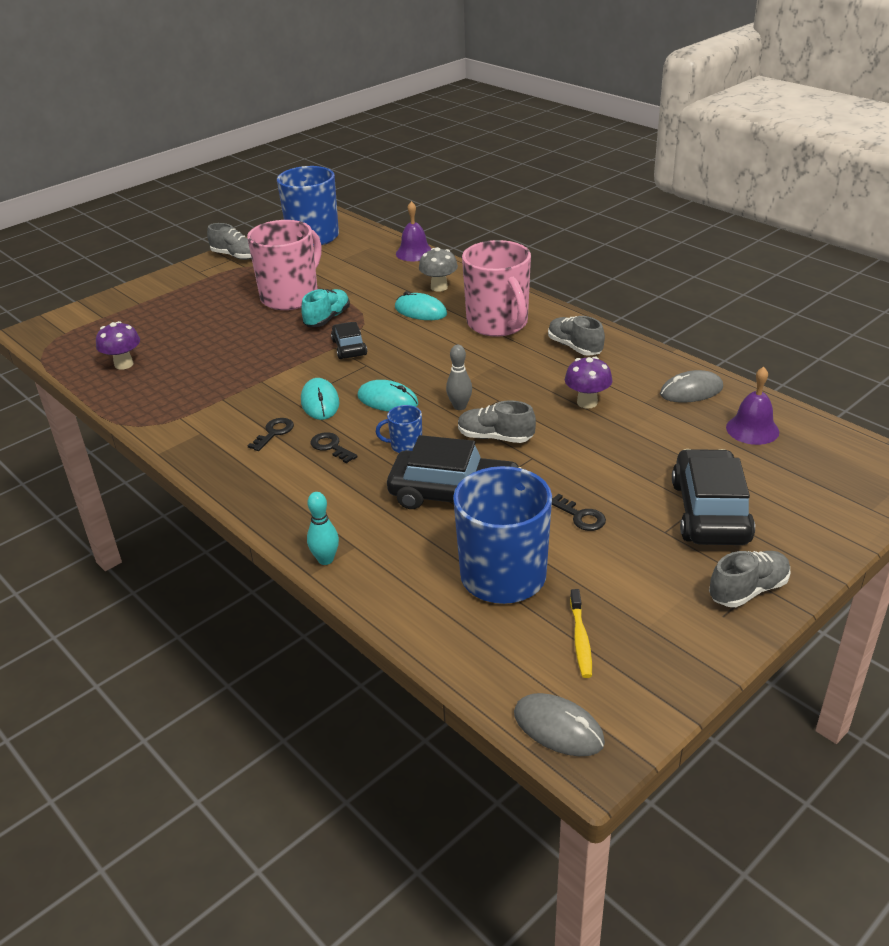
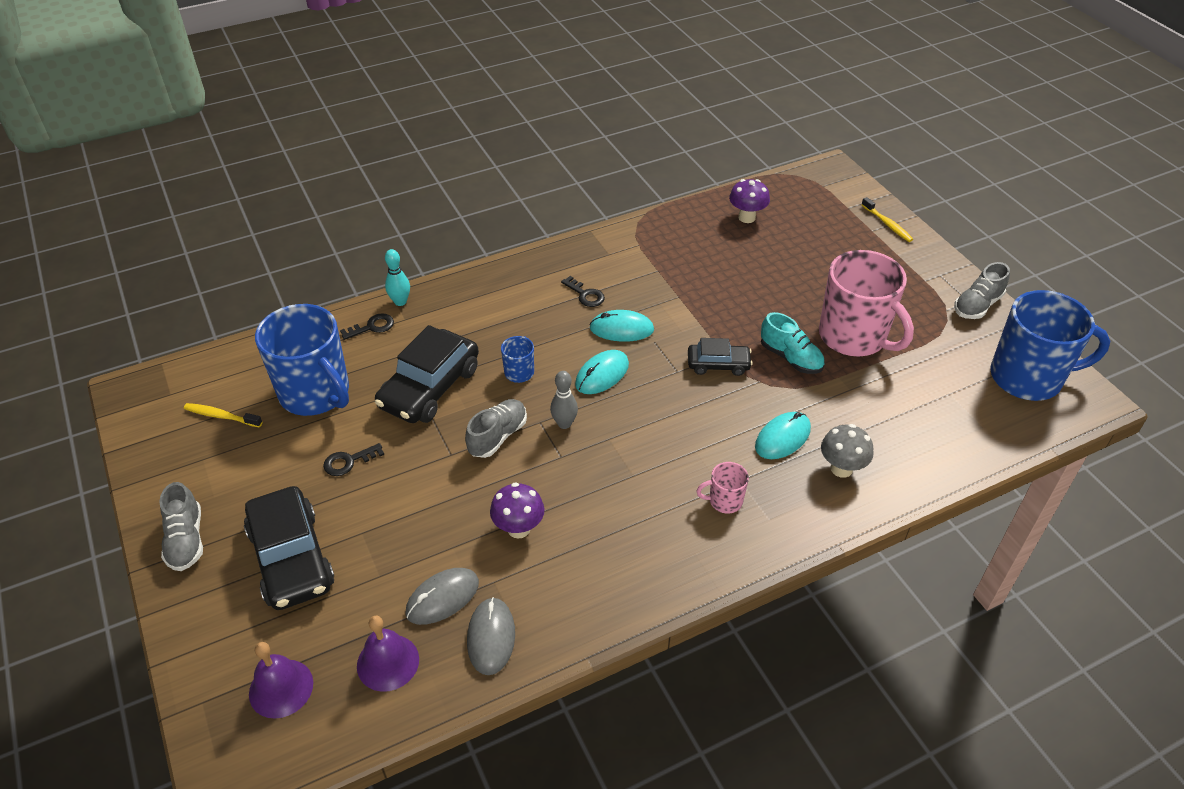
camera: 105 degrees right, 10 degrees up
black key [311,432,358,463] -> black key moved to [340,313,394,340]
purple bell [396,201,432,261] -> purple bell moved to [249,642,313,719]
pink mug [462,240,531,337] -> pink mug [697,462,749,514], size x0.43
grey mouse [514,693,605,756] -> grey mouse moved to [405,568,479,625]
grey shoe [548,316,605,356] -> none
black car [672,449,755,545] -> black car turned 45 degrees clockwise [244,486,334,610]
none -> yellow toothbrush [861,197,913,242]

